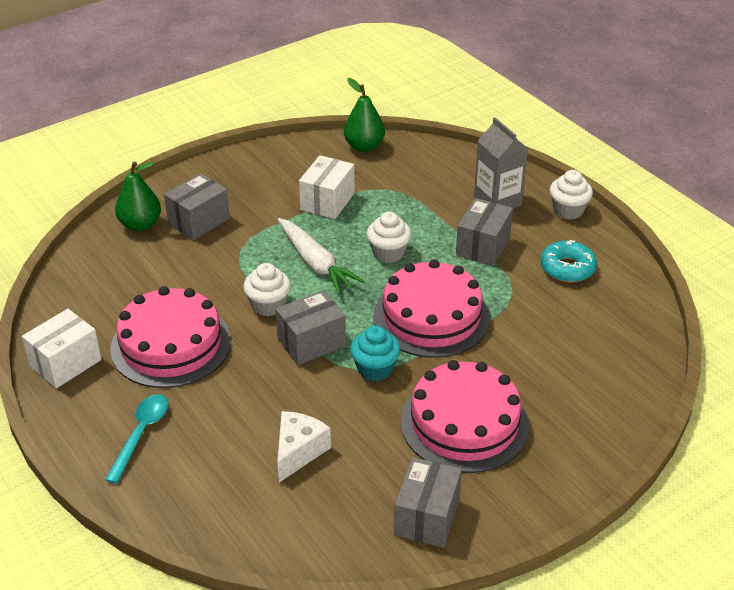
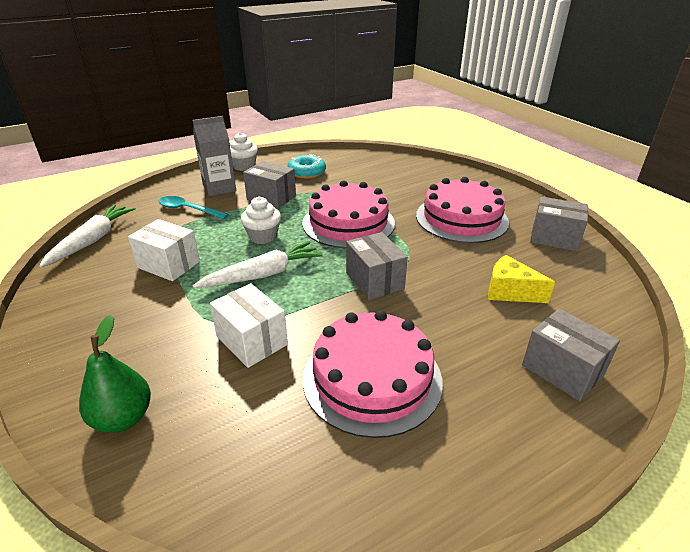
camera: 85 degrees left, 5 degrees down
white box [22,309,102,388] -> white box moved to [210,283,288,368]
turquoise spoon [105,394,169,484] -> turquoise spoon moved to [158,196,229,219]
grey box [164,173,230,240] -> grey box moved to [522,309,620,401]
white cupcake [243,263,291,316] -> none
white cheese [277,411,331,482] -> yellow cheese [488,255,555,303]
green pear [344,78,385,152] -> white carrot [39,204,136,267]
turquoise cupcake [350,325,401,381] -> none

